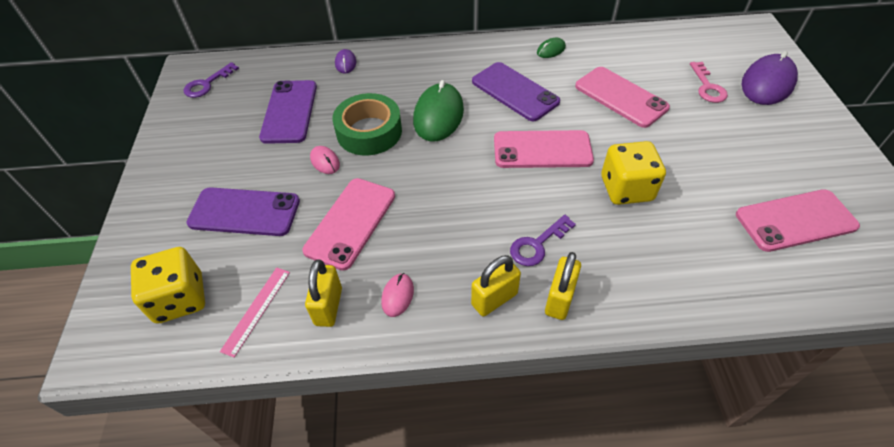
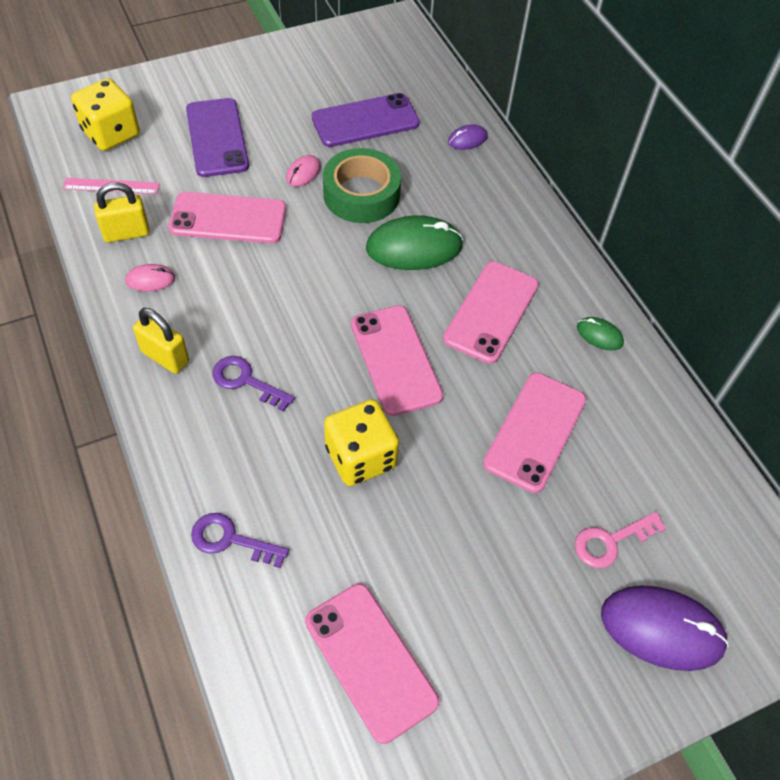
camera: 65 degrees right, 5 degrees up
purple key [183,62,239,98] -> purple key moved to [191,513,289,568]
purple phone [472,62,560,121] -> pink phone [443,261,539,364]
yellow padlock [545,252,581,320] -> none

